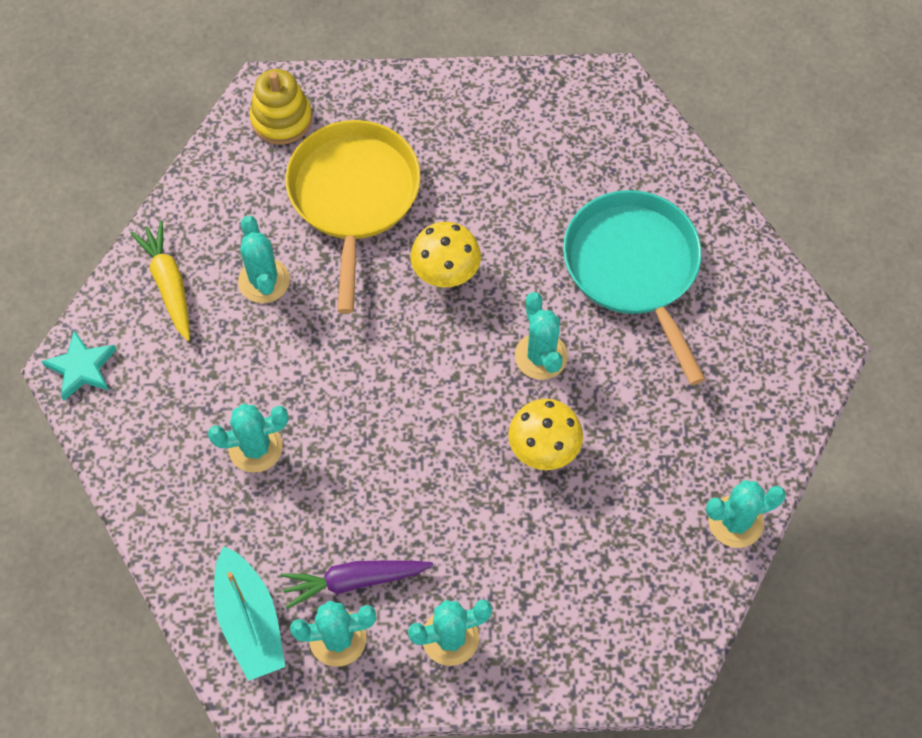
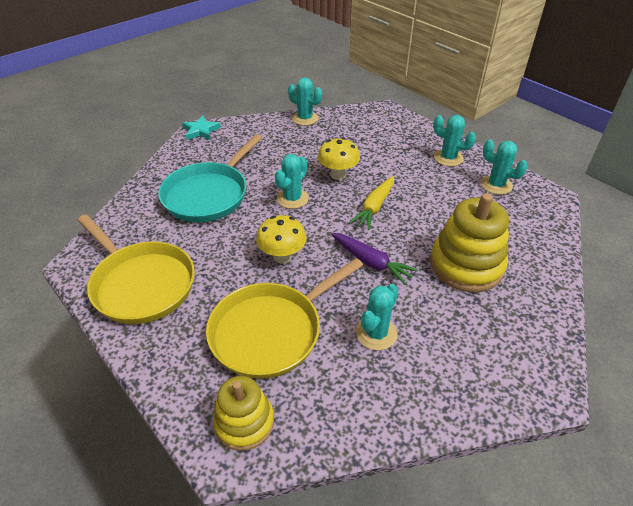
camera: 130 degrees left, 20 degrees down
turquoise star [41,330,117,400] -> turquoise star moved to [182,116,221,140]
yellow carrot [131,221,190,341] -> yellow carrot moved to [349,176,394,230]
turquoise cactus [208,404,289,473] -> yellow stacking toy [430,193,509,292]
turquoise boat [214,546,285,681] -> none
purple carrot [281,560,433,609] -> purple carrot moved to [331,233,418,285]
none -> yellow pan [78,214,195,324]

